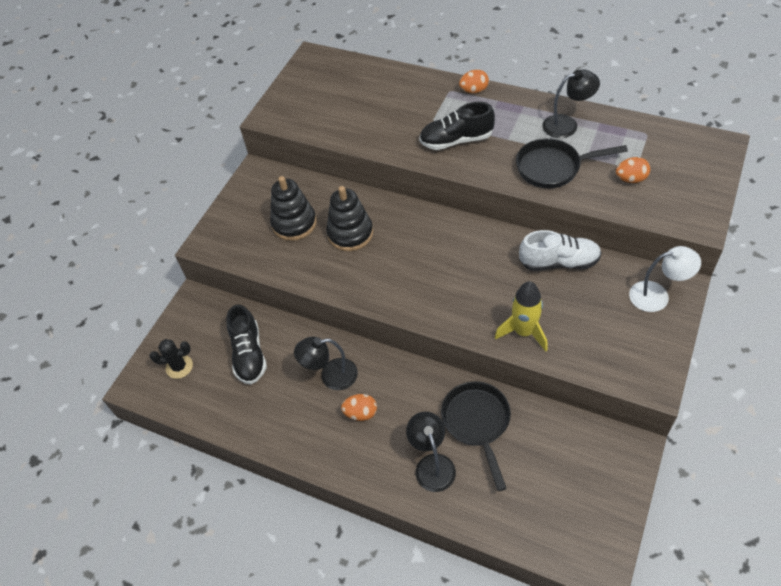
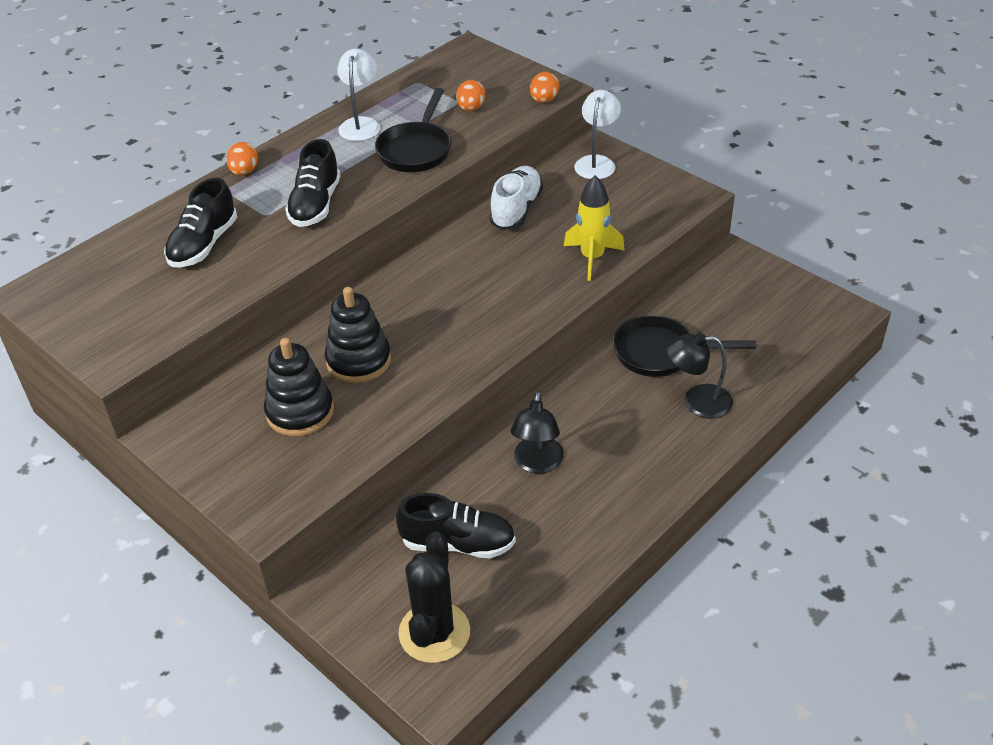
camera: 75 degrees left, 10 degrees down
black cactus [150,339,193,379] -> black cactus [398,531,470,663], size x1.65
orange egg [341,394,377,421] -> orange egg moved to [530,72,559,103]
black lamp [543,70,600,138] -> white lamp [337,49,380,141]
none -> black shoe [164,178,237,267]

